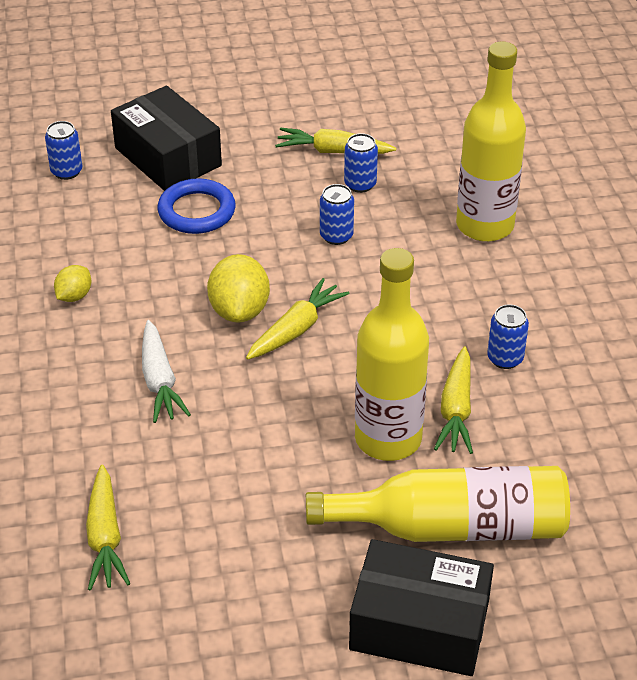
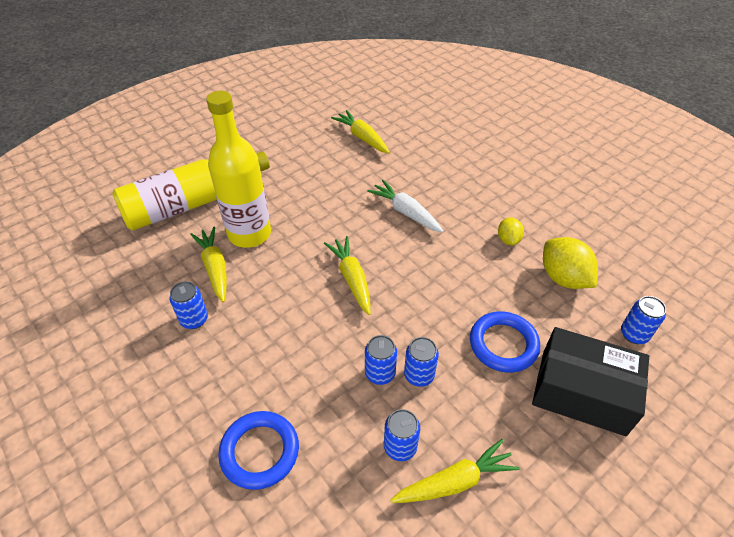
camera: 150 degrees right, 5 degrees up
yellow lemon [207,254,270,323] -> yellow lemon moved to [543,237,598,289]
yellow carrot [246,278,349,360] -> yellow carrot turned 150 degrees clockwise [324,236,371,315]
black box [349,539,494,676] -> none
yellow bottle [456,42,526,242] -> blue ring [218,411,299,490]
none -> blue can [404,337,439,387]

